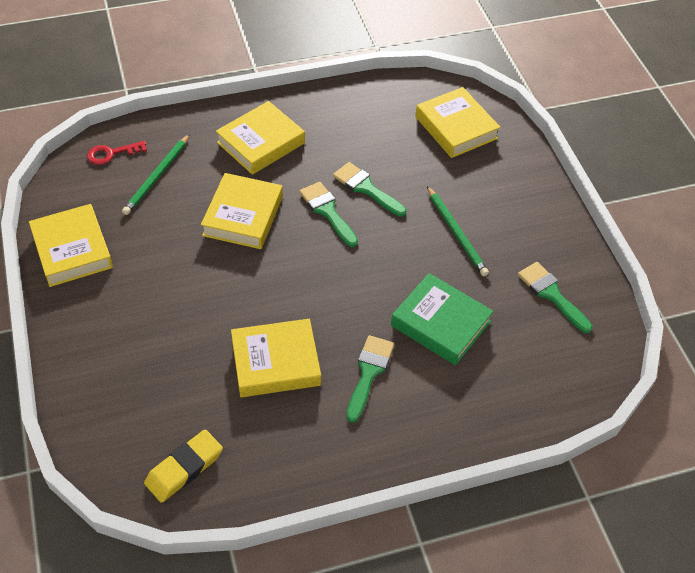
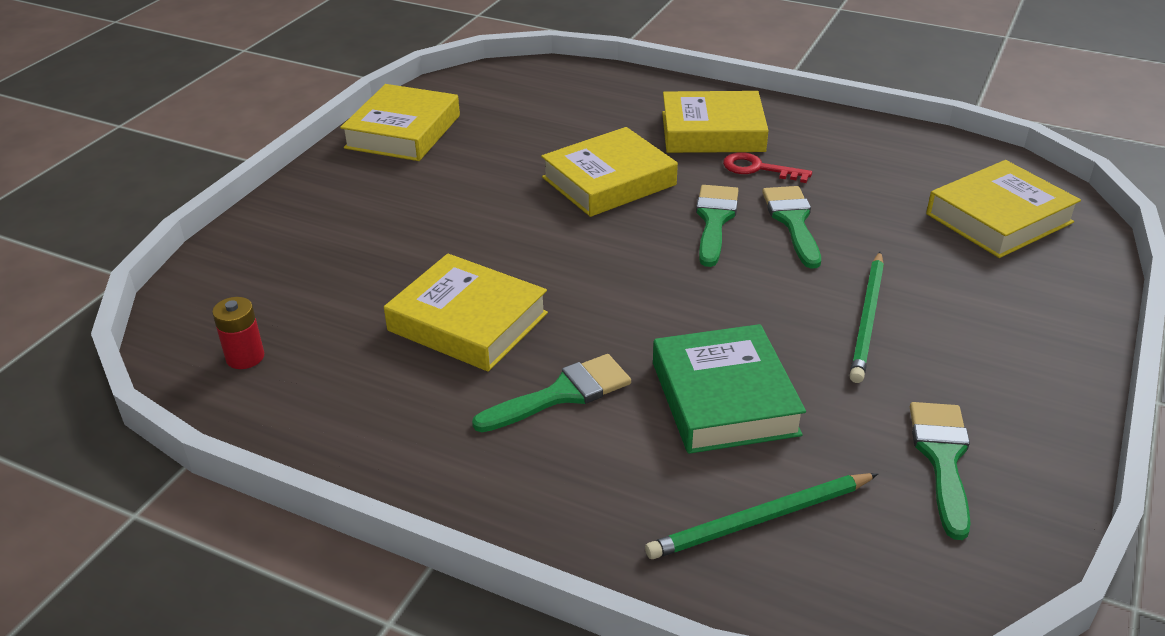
camera: 45 degrees right, 15 degrees down
red key [87,141,147,165] -> red key moved to [723,152,812,183]
green pencil [122,134,190,215] -> green pencil moved to [645,473,878,559]
yellow eraser [144,429,223,503] -> red battery [212,297,264,369]
yellow book [415,87,500,158] -> yellow book turned 45 degrees clockwise [926,160,1081,258]

